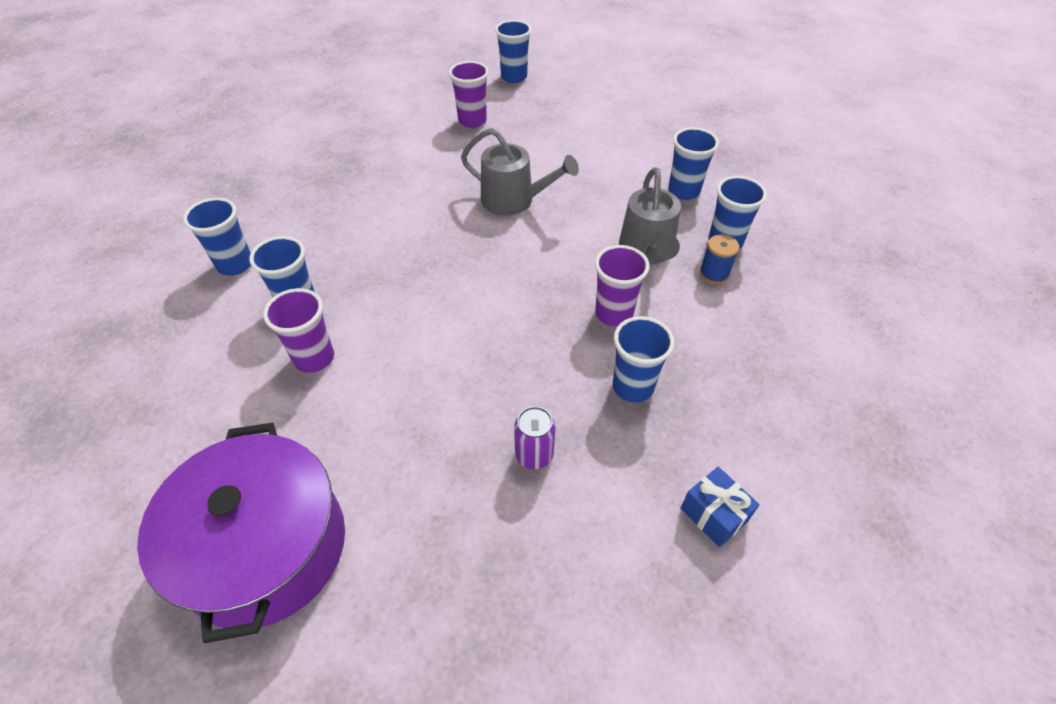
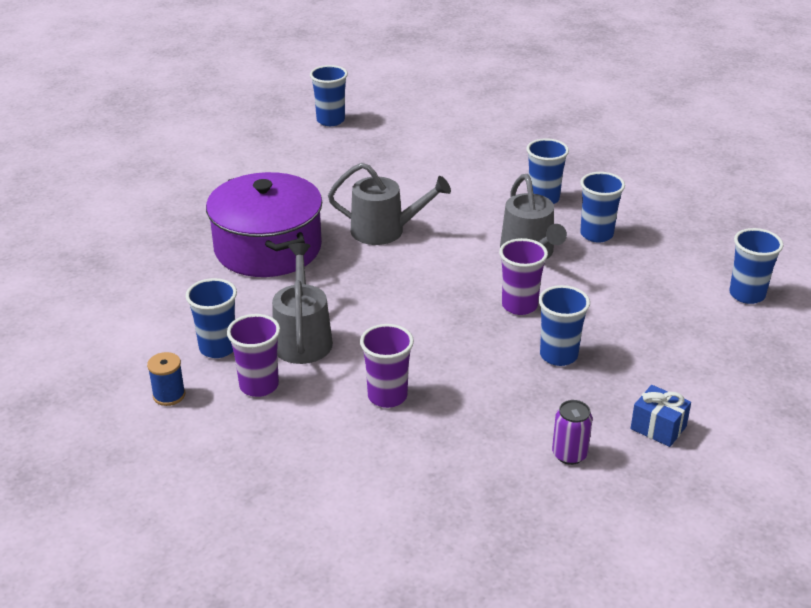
camera: 15 degrees left, 15 degrees down
purple pot [137,423,345,643] -> purple pot moved to [206,172,322,277]
blue cup [183,198,251,275] -> blue cup moved to [730,228,784,304]
purple cup [449,61,489,128] -> purple cup moved to [360,324,414,408]
purple can [514,406,556,469] -> purple can moved to [552,400,593,465]
blue spool [700,234,739,284] -> blue spool moved to [147,352,185,406]
none -> grey watering can [272,243,333,364]

